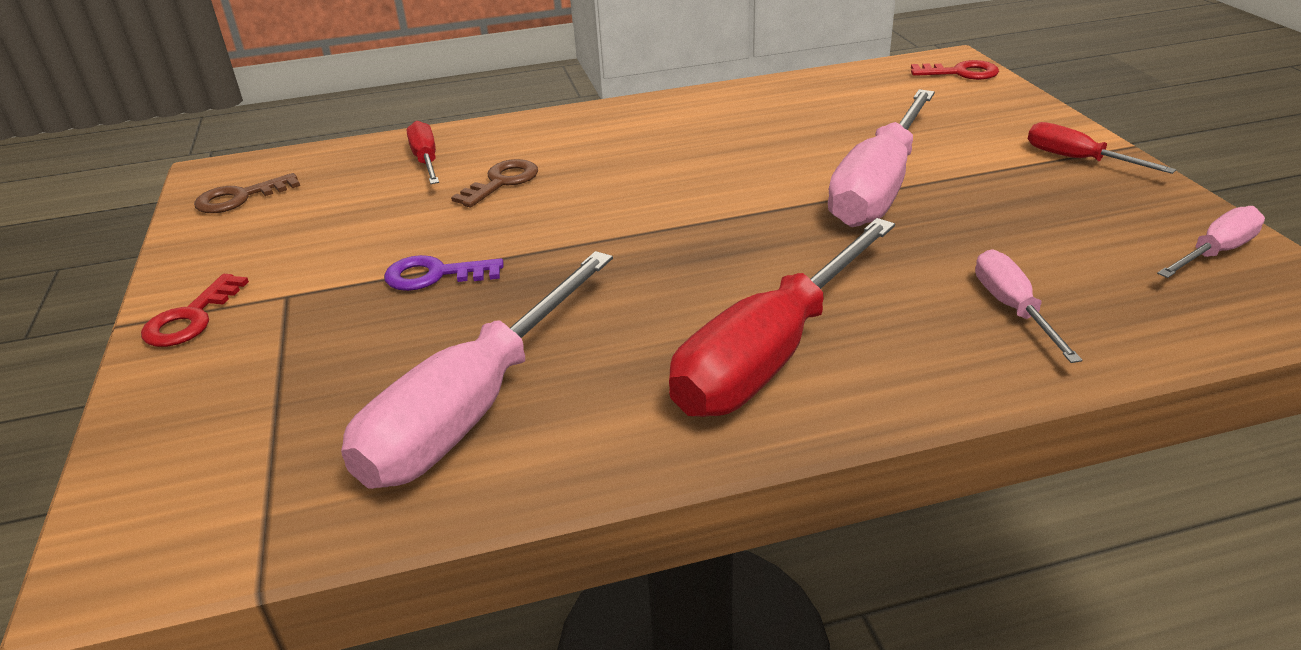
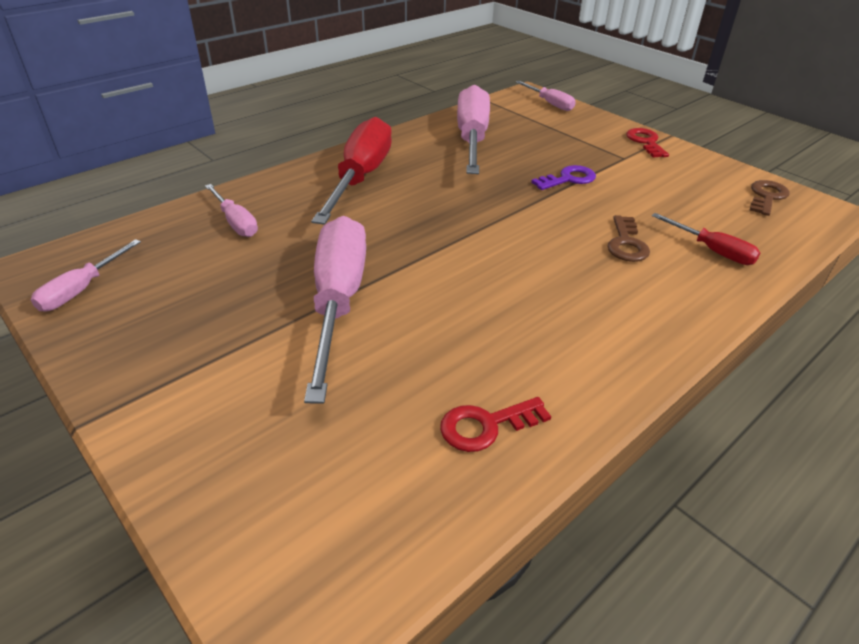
camera: 150 degrees right, 5 degrees up
red key [911,60,999,80] -> red key moved to [440,397,551,452]
red screwdriver [1028,122,1176,174] -> none
none -> pink screwdriver [516,81,576,111]

